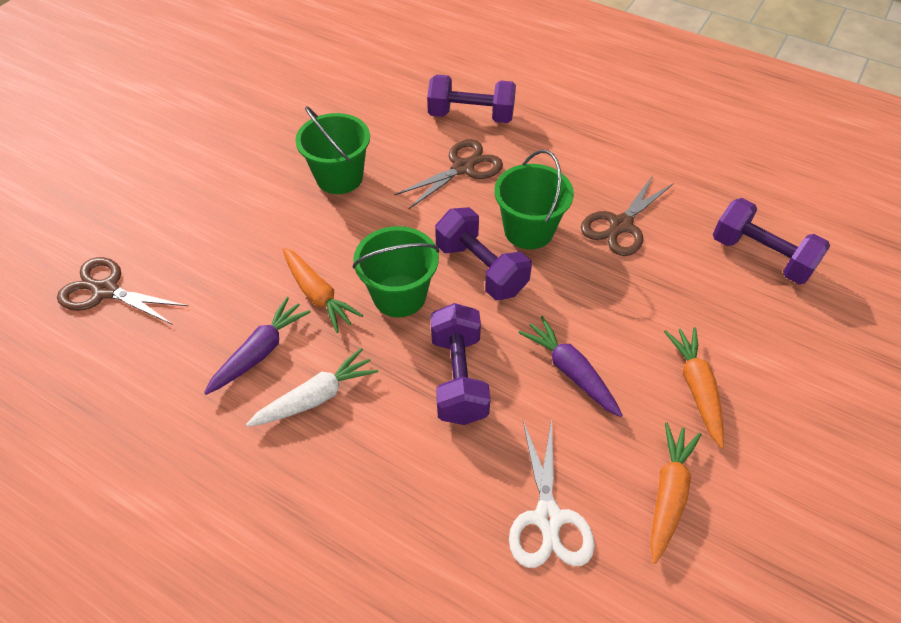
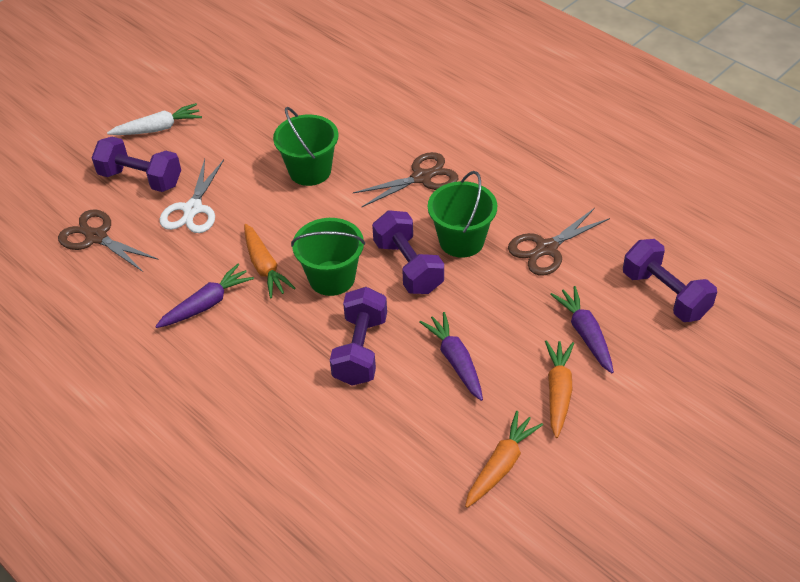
camera: 15 degrees right, 5 degrees down
white carrot [246,348,378,427] -> white carrot moved to [107,103,202,135]
purple dumbbell [427,75,516,123] -> purple dumbbell moved to [92,137,181,192]
white scissors [509,418,595,568] -> white scissors moved to [160,159,224,233]
none -> purple carrot [550,286,614,373]

